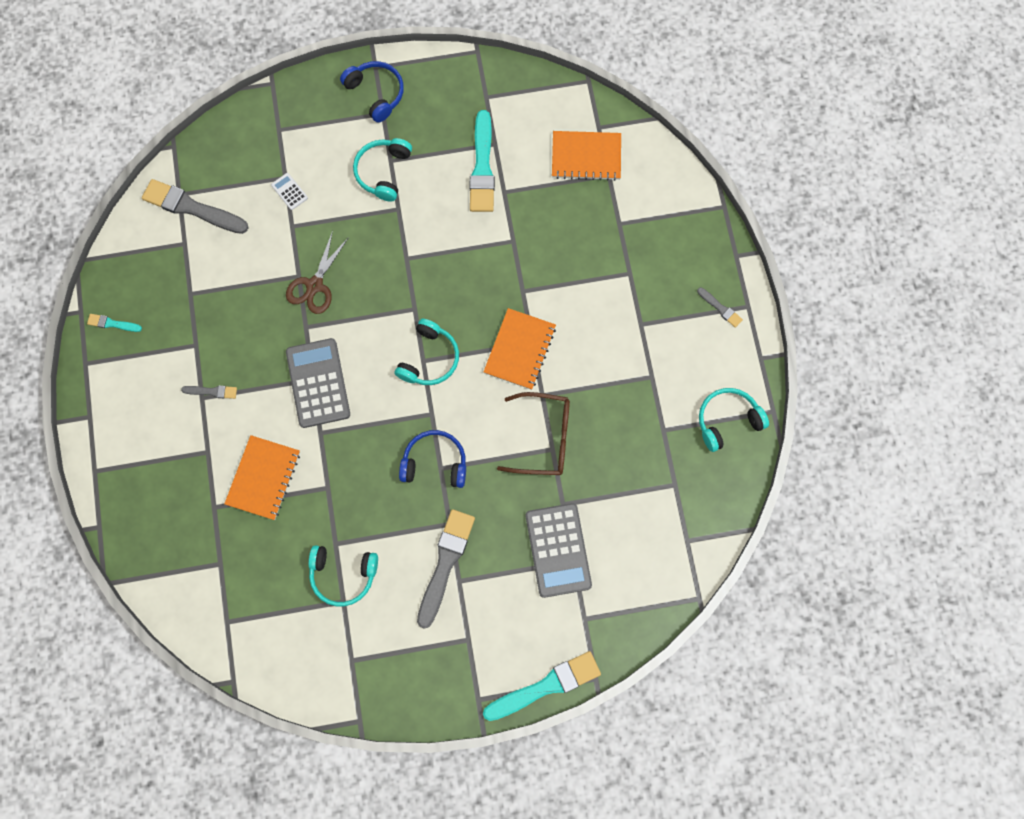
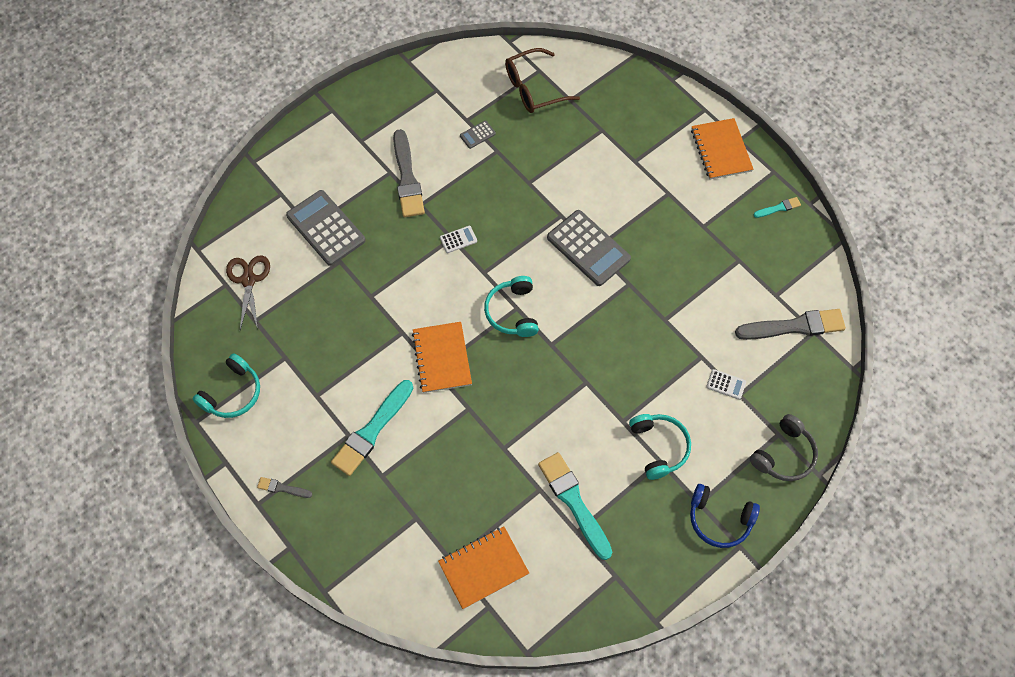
camera: 150 degrees right, 10 degrees down
grey brush [181,385,237,399] -> none
orange notebook [224,435,300,520] -> orange notebook moved to [691,118,754,180]
brown scissors [286,231,349,314] -> brown scissors moved to [226,255,270,330]
turquoise headphones [308,545,378,606] -> grey calculator [460,121,496,149]
blue headphones [399,430,466,488] -> white calculator [440,226,477,253]
turquoise brush [483,651,601,721] -> turquoise brush moved to [331,380,413,476]
brown glasses [497,392,570,475] -> brown glasses moved to [505,48,580,113]
none -> grey headphones [750,414,818,481]

